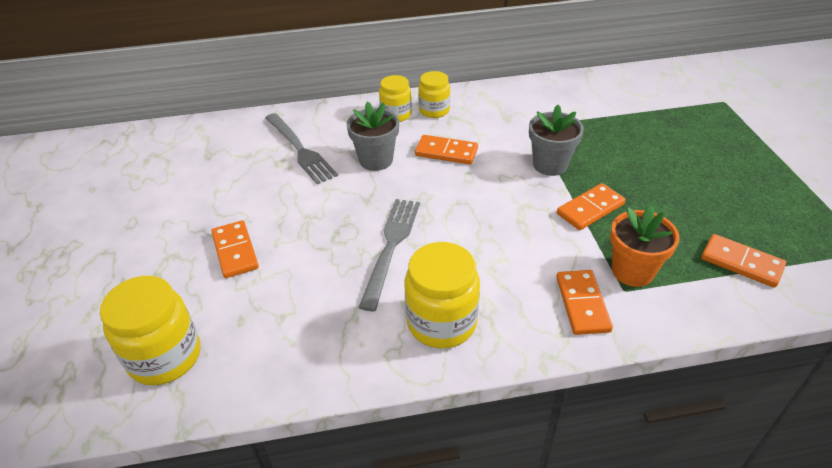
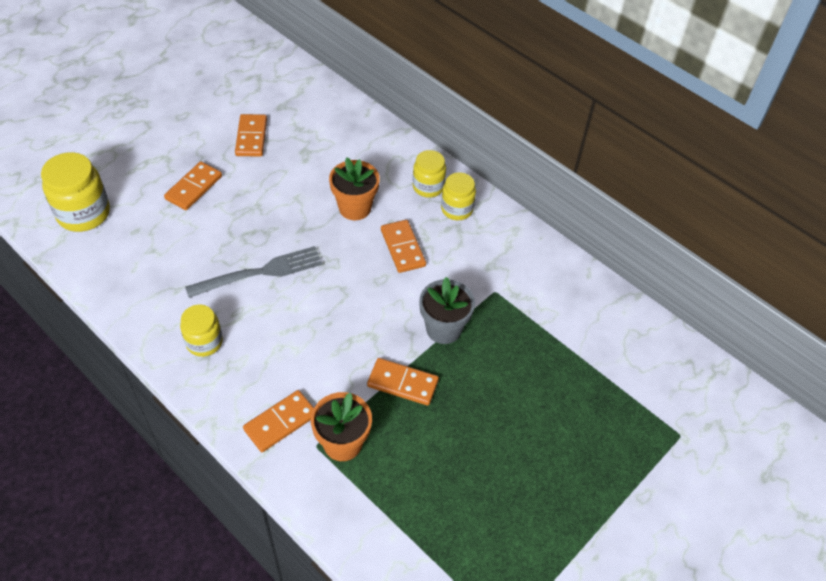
camera: 50 degrees right, 10 degrees up
grey fork [265,113,338,185] -> none
grey flower pot [347,101,399,171] -> orange flower pot [329,157,380,220]
yellow jar [405,242,480,348] -> yellow jar [180,304,223,357], size x0.63
orange domino [701,234,786,288] -> orange domino moved to [235,114,267,157]

